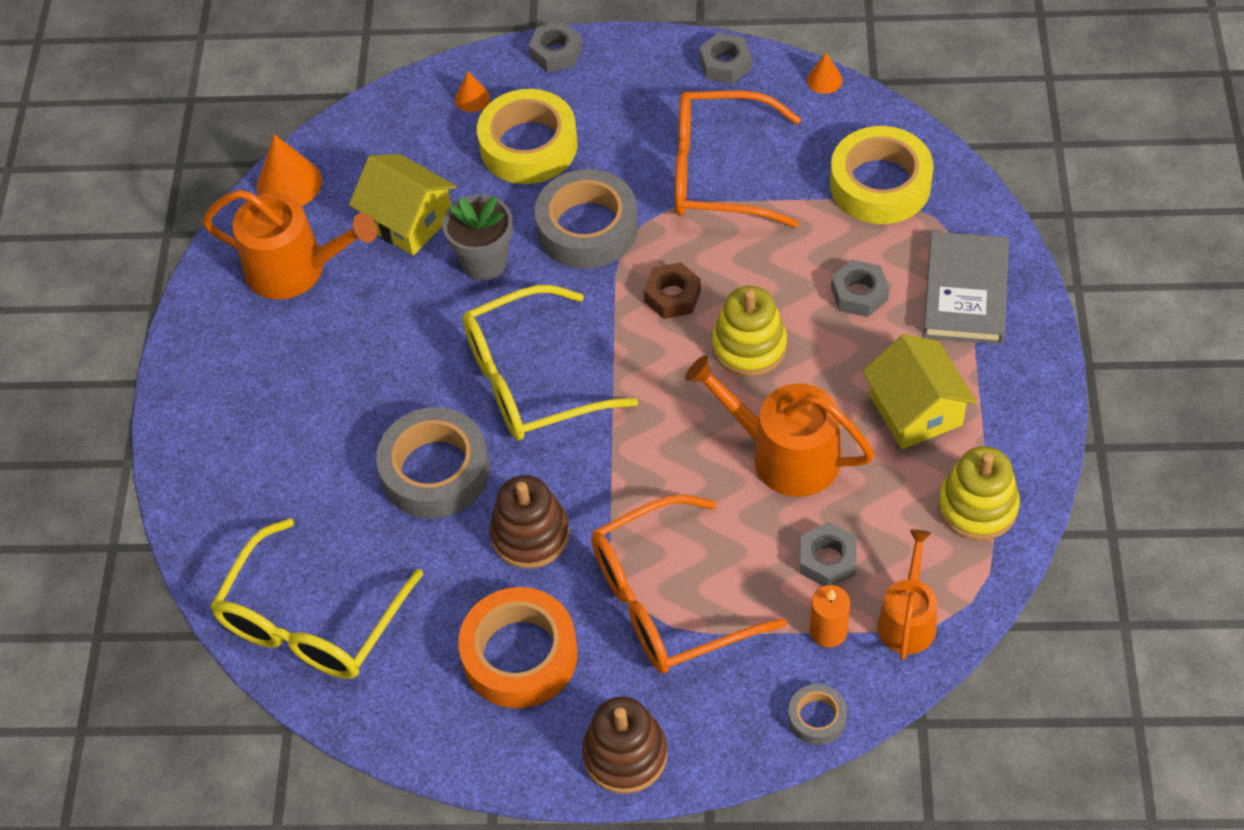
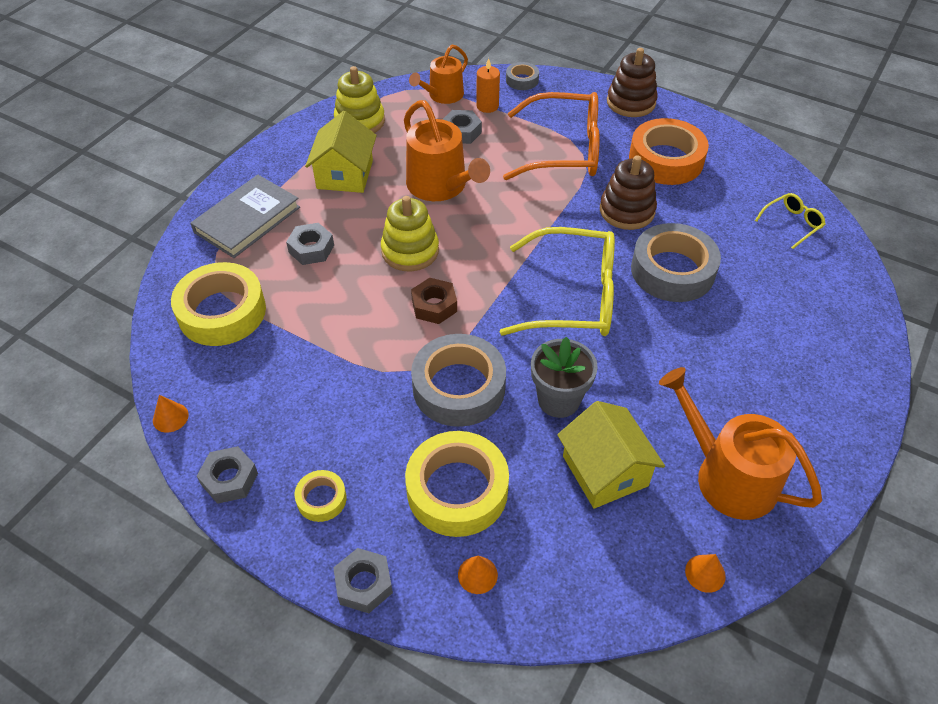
camera: 155 degrees left, 5 degrees down
yellow glasses [210,518,423,679] -> yellow glasses [755,193,826,249], size x0.45
orange cone [257,134,322,206] -> orange cone [685,554,726,593], size x0.55
orange glasses [675,91,801,227] -> none
none -> yellow tape [294,470,347,522]

